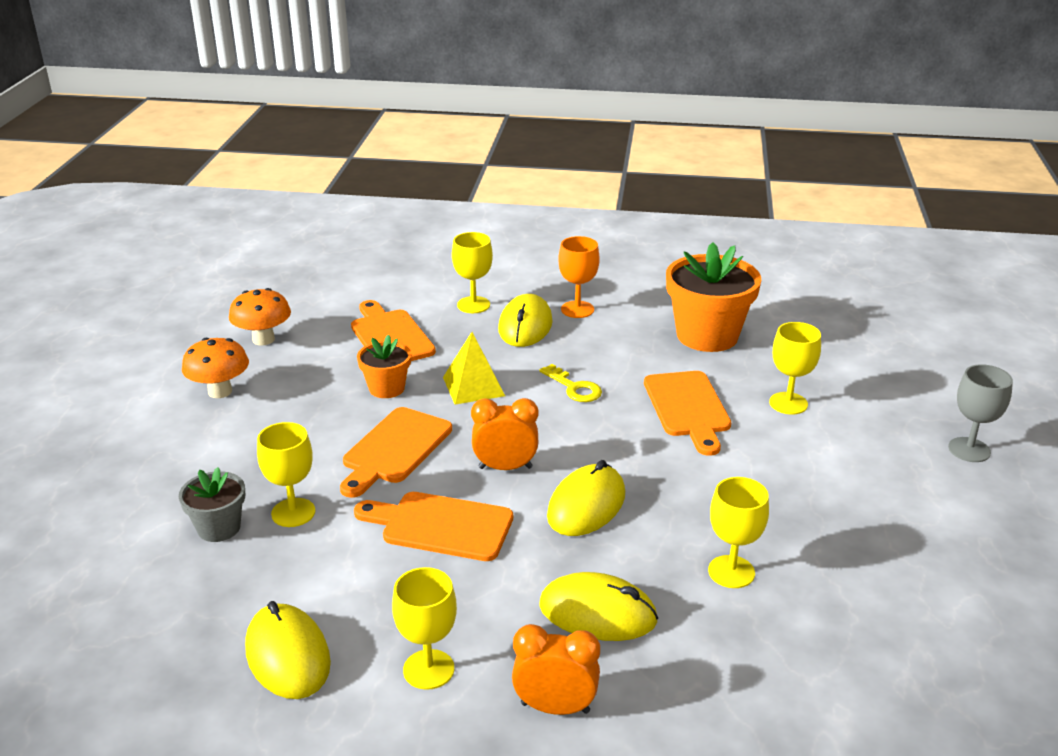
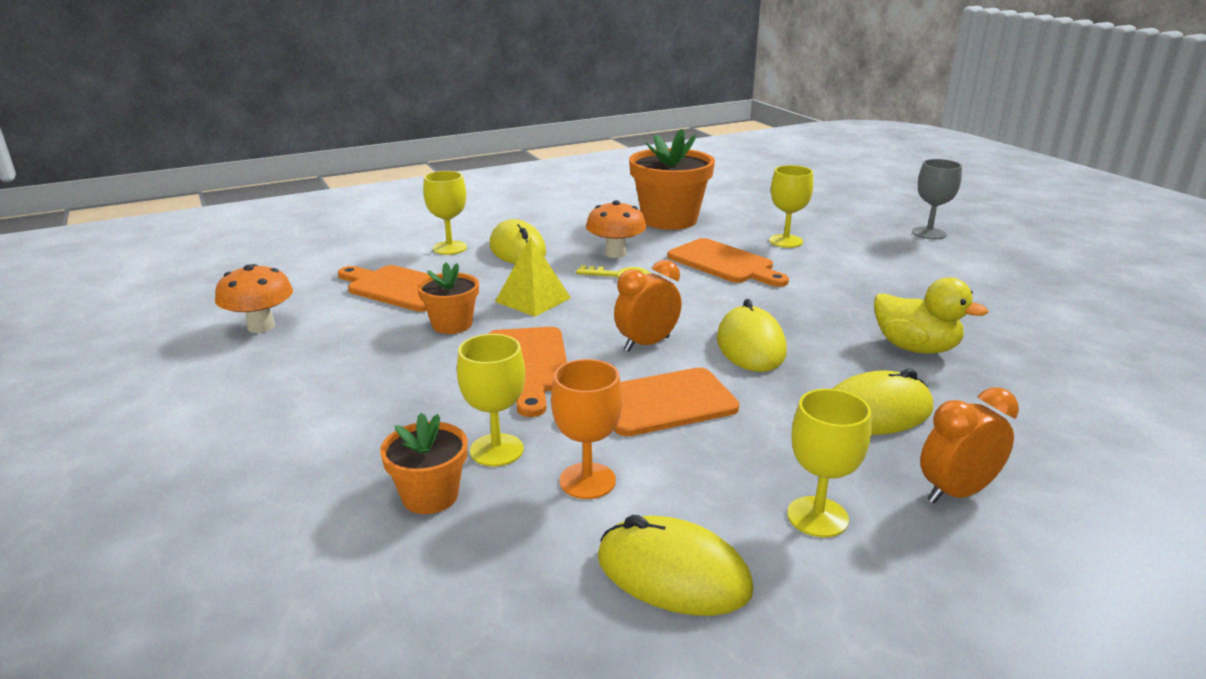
camera: 35 degrees left, 5 degrees down
grey flower pot [179,467,245,542] -> orange flower pot [380,413,467,514]
orange mushroom [182,337,249,398] -> orange mushroom moved to [586,200,646,258]
orange goblet [558,236,600,318] -> orange goblet moved to [551,359,622,499]
yellow goblet [708,477,769,588] -> yellow duck [874,277,988,354]

